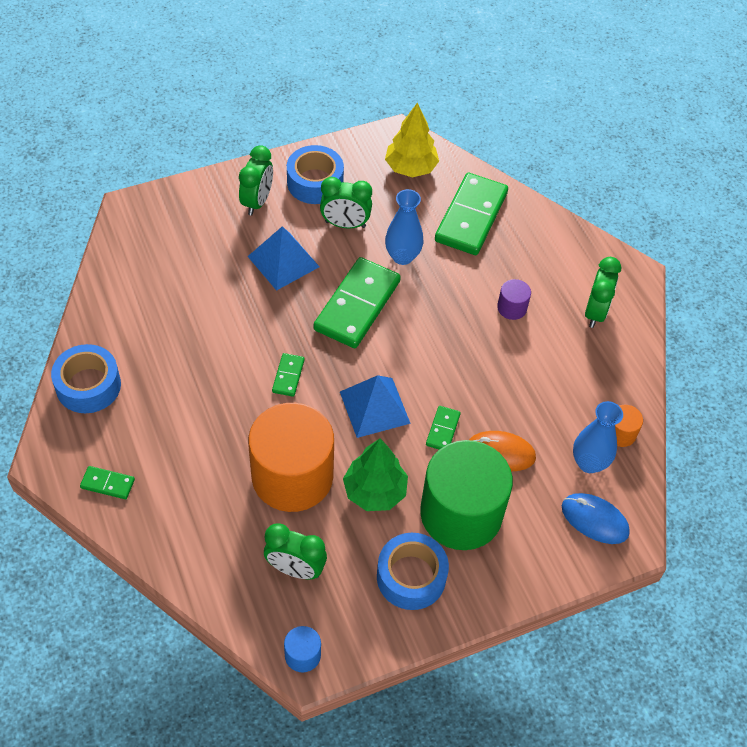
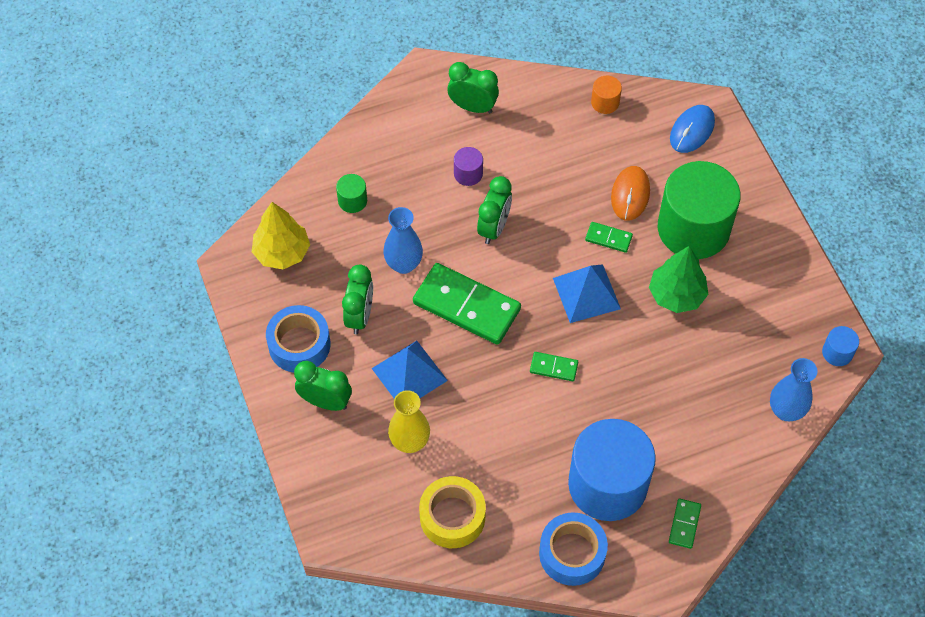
camera: 85 degrees left, 5 degrees up
orange cylinder [248,403,334,512] -> none
green clock [264,523,327,579] -> green clock moved to [477,176,512,244]
blue tape [377,533,449,610] -> none
green domino [435,173,508,255] -> green cylinder [336,174,367,213]
blue vase [573,401,623,473] -> blue vase moved to [770,358,817,421]
none -> yellow vase [388,390,430,453]
none -> yellow tape [419,476,486,548]
none -> blue cylinder [568,419,656,521]

